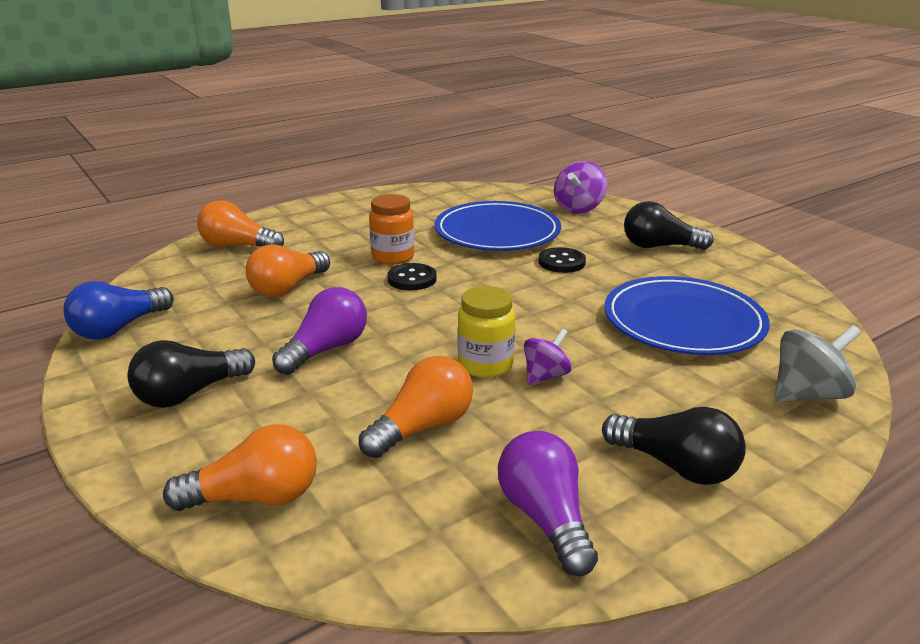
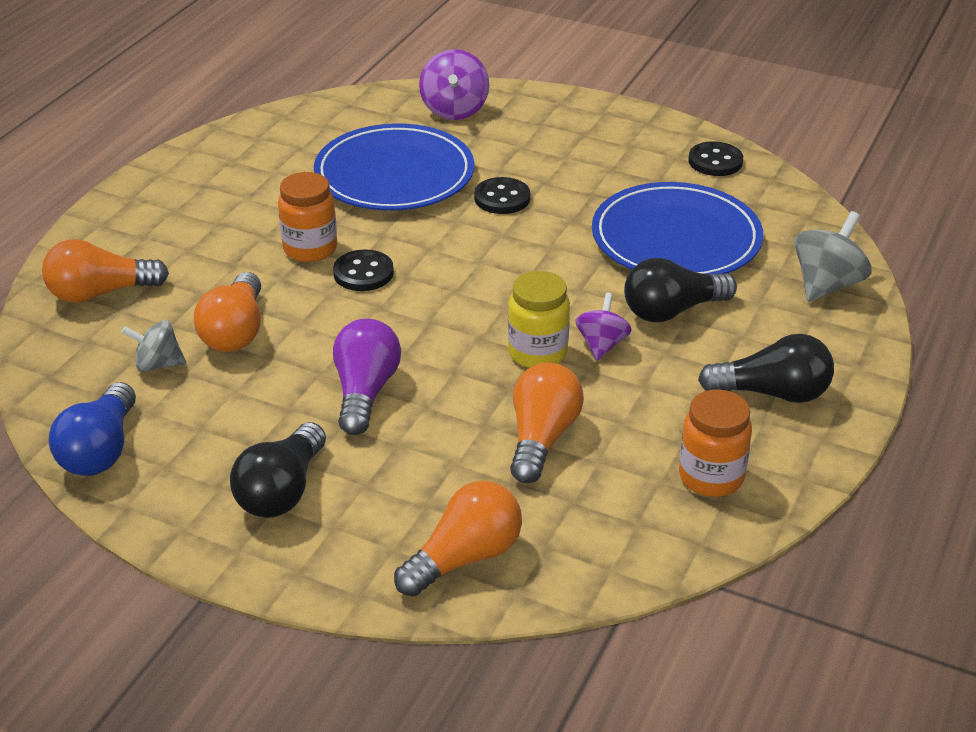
camera: 30 degrees left, 10 degrees up
purple light bulb [498,431,598,576] -> orange jar [679,390,752,497]
black light bulb [624,201,713,250] -> black light bulb moved to [624,258,737,322]
none -> grey spinning top [121,320,186,372]
none -> black button [688,141,743,176]

